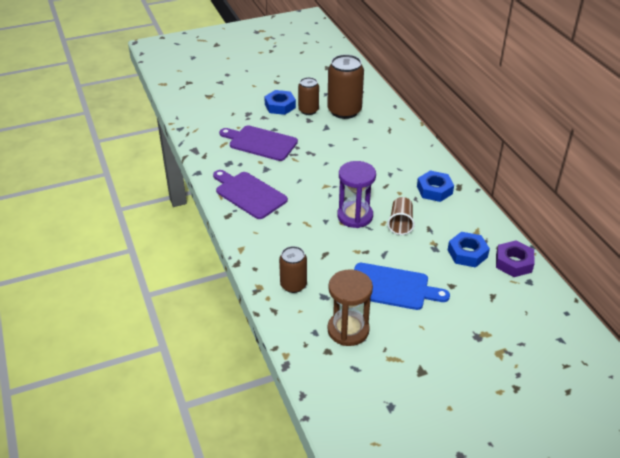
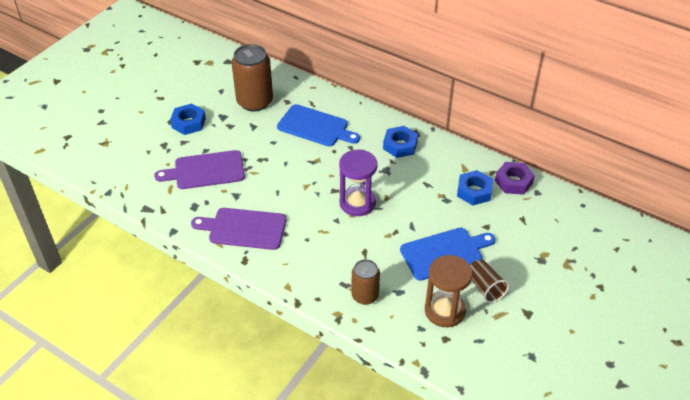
camera: 35 degrees left, 5 degrees up
brown can [298,77,319,115] -> none
brown cup [387,197,415,235] -> brown cup moved to [470,259,509,303]
none -> blue cutting board [277,104,360,147]

